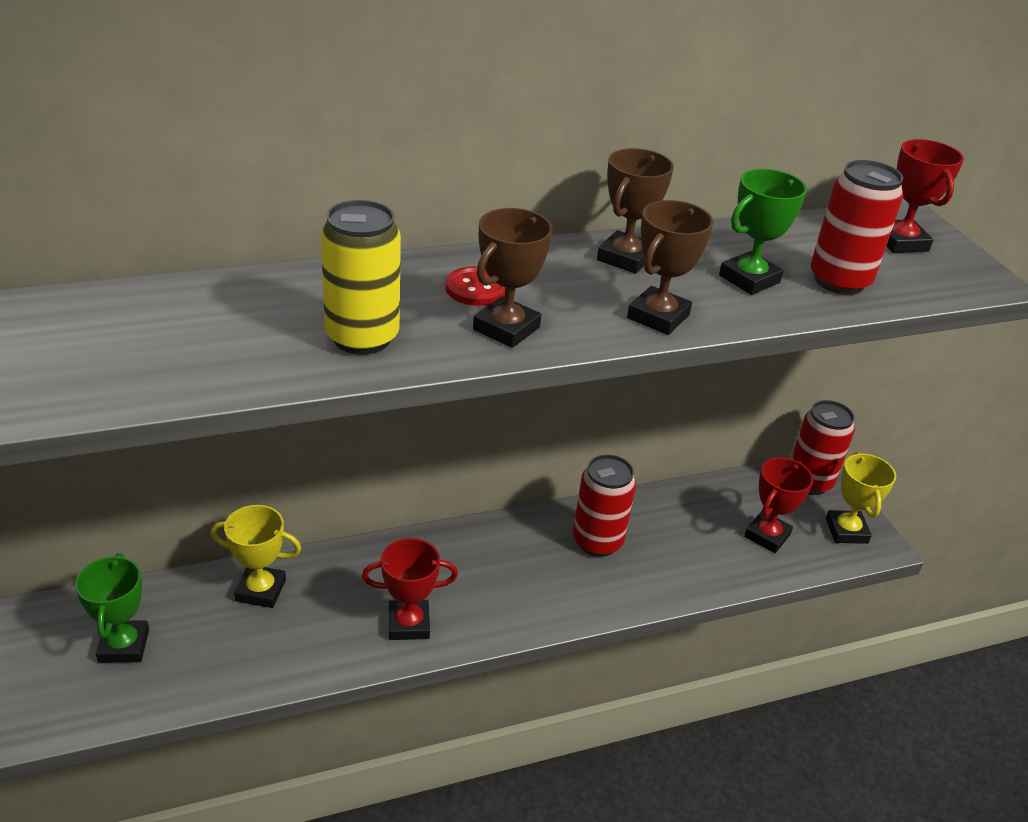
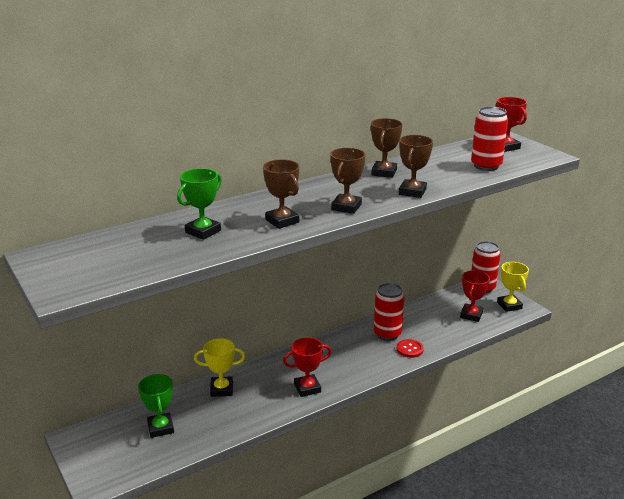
camera: 10 degrees left, 10 degrees down
yellow can [321,200,401,355] -> brown trophy [263,159,299,229]
red button [446,266,505,306] -> red button moved to [397,339,424,358]
green trophy [719,169,807,295] -> green trophy moved to [177,168,222,240]

